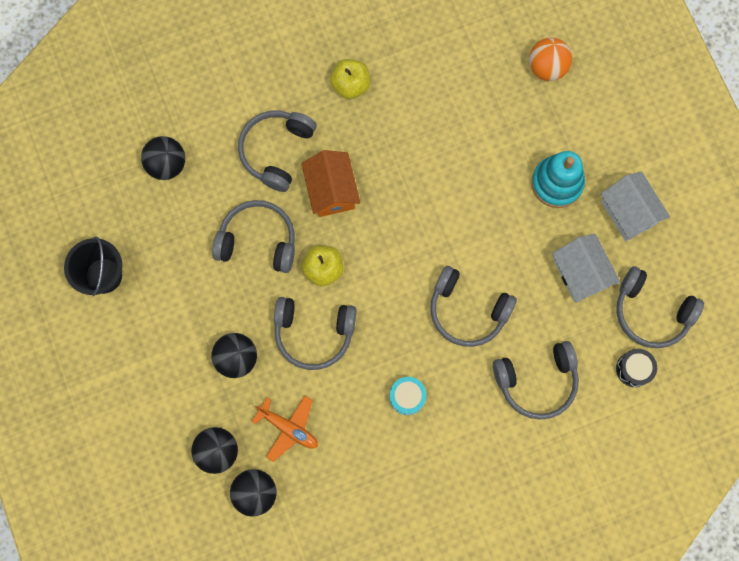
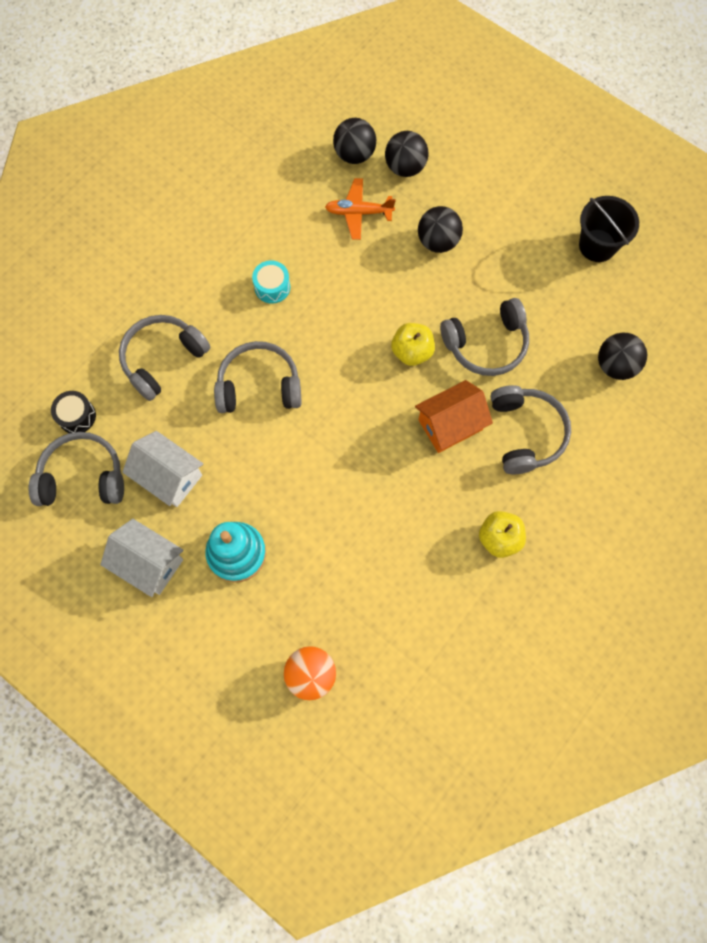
camera: 150 degrees right, 5 degrees down
grey headphones [274,297,356,370] -> none
orange house [301,150,360,217] -> orange house turned 75 degrees counterclockwise [415,380,493,453]

